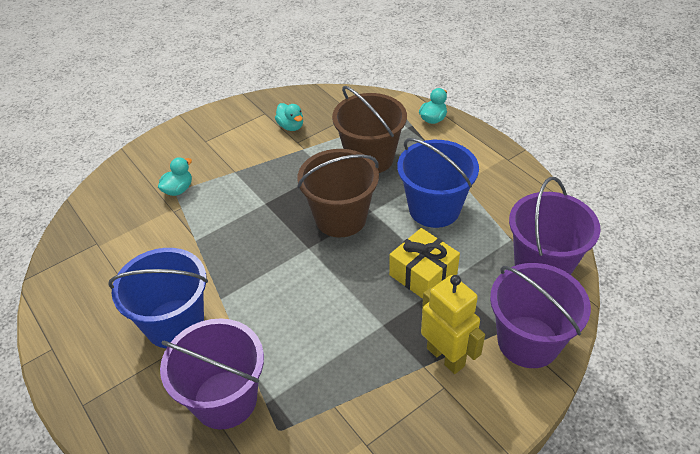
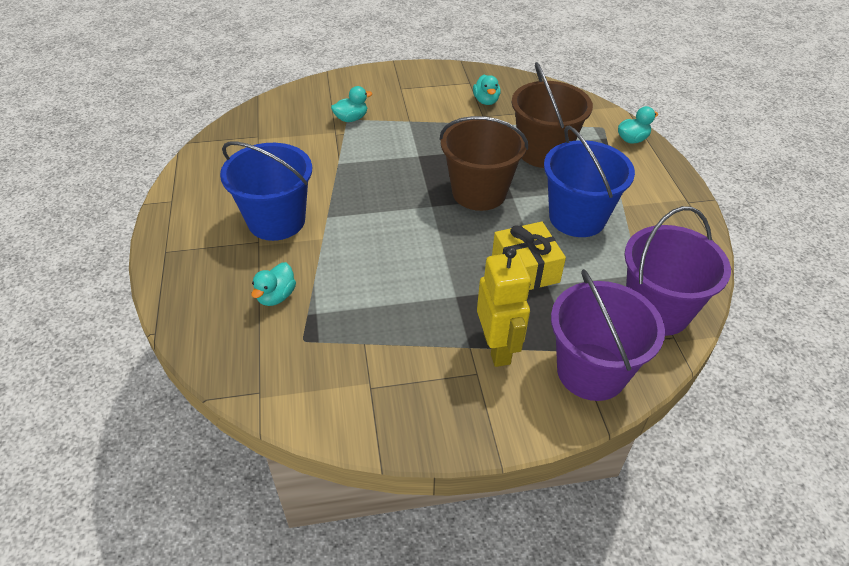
camera: 25 degrees right, 0 degrees up
purple bucket [160,318,264,430] -> turquoise duck [251,262,296,306]

